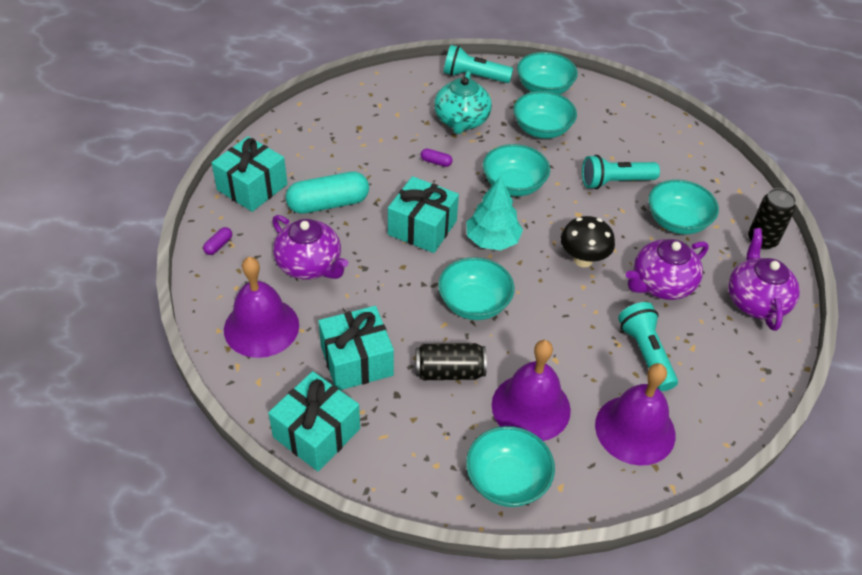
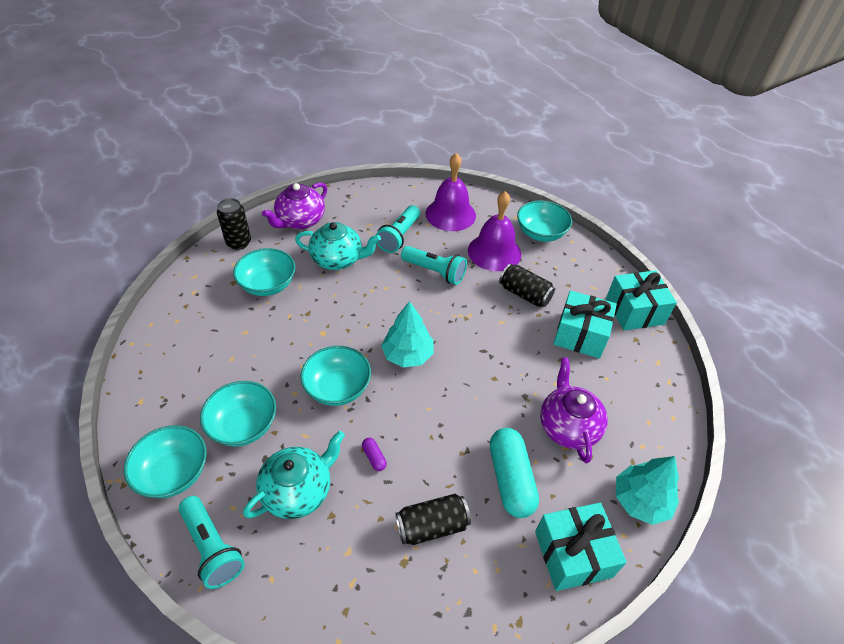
camera: 140 degrees left, 0 degrees up
purple capsule [203,227,232,255] -> turquoise tree [616,456,679,525]
purple bell [224,257,299,358] -> none
turquoise capsule [286,172,369,214] -> turquoise capsule turned 60 degrees clockwise [490,428,539,518]
turquoise gift [388,176,459,253] -> none
turquoise bowl [438,257,514,320] -> none
black mushroom [561,216,615,267] -> none
turquoise flashlight [582,155,660,189] -> turquoise flashlight moved to [401,246,467,285]
purple teapot [626,239,709,300] -> turquoise teapot [295,222,381,270]
none -> black can [395,494,471,545]

